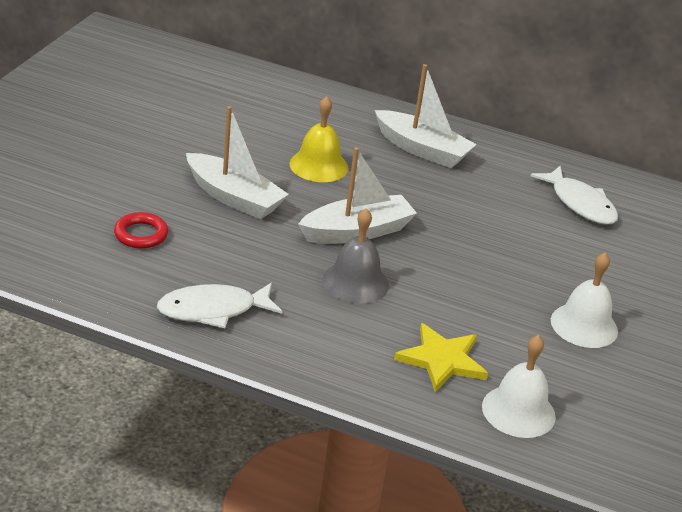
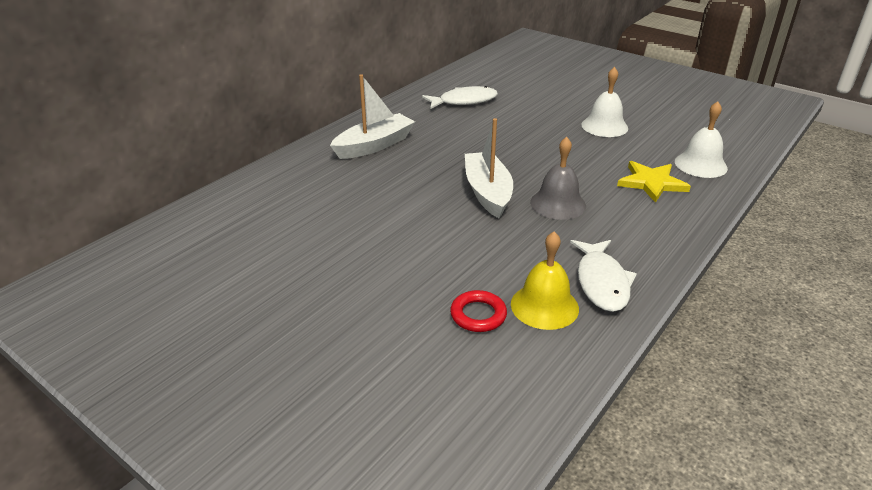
camera: 70 degrees left, 0 degrees up
white boat [186,106,289,219] -> none
yellow bell [289,96,348,182] -> yellow bell moved to [511,231,579,330]

